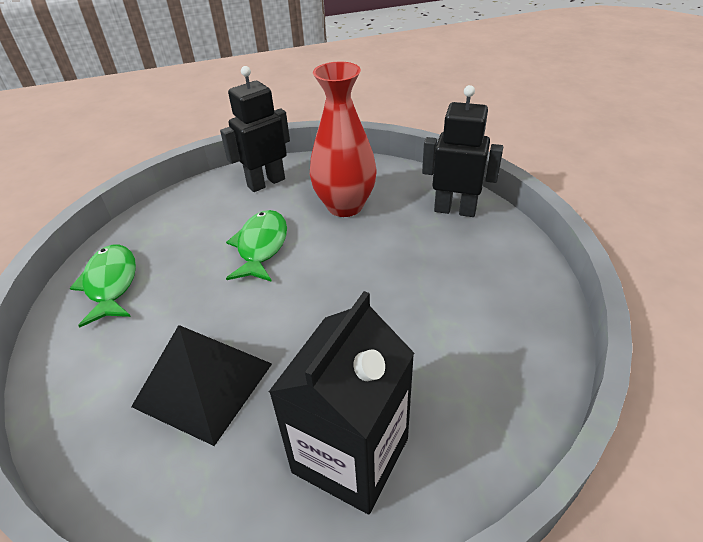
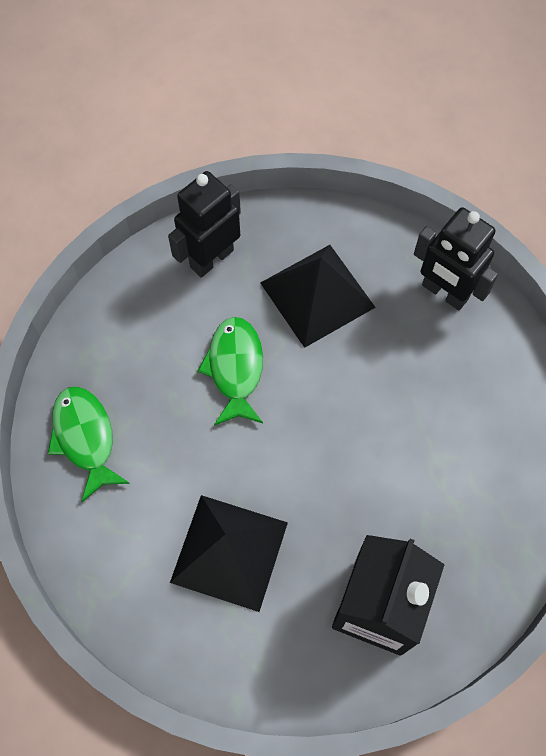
camera: 10 degrees left, 25 degrees up
red vase [310,61,377,217] -> black pyramid [260,245,376,348]
black robot [422,85,503,217] -> black robot turned 150 degrees counterclockwise [414,207,498,310]

